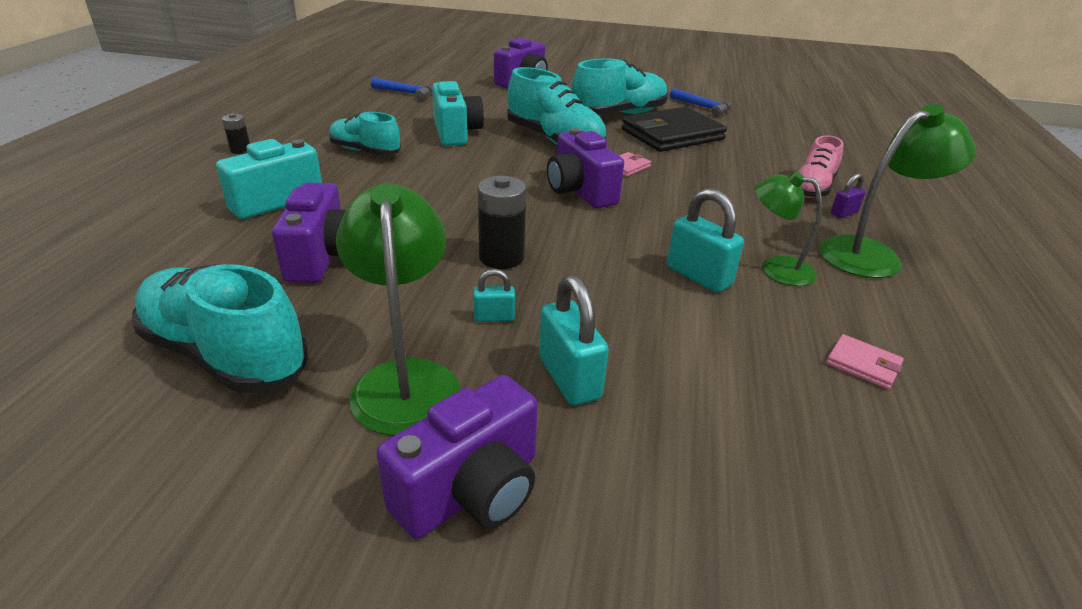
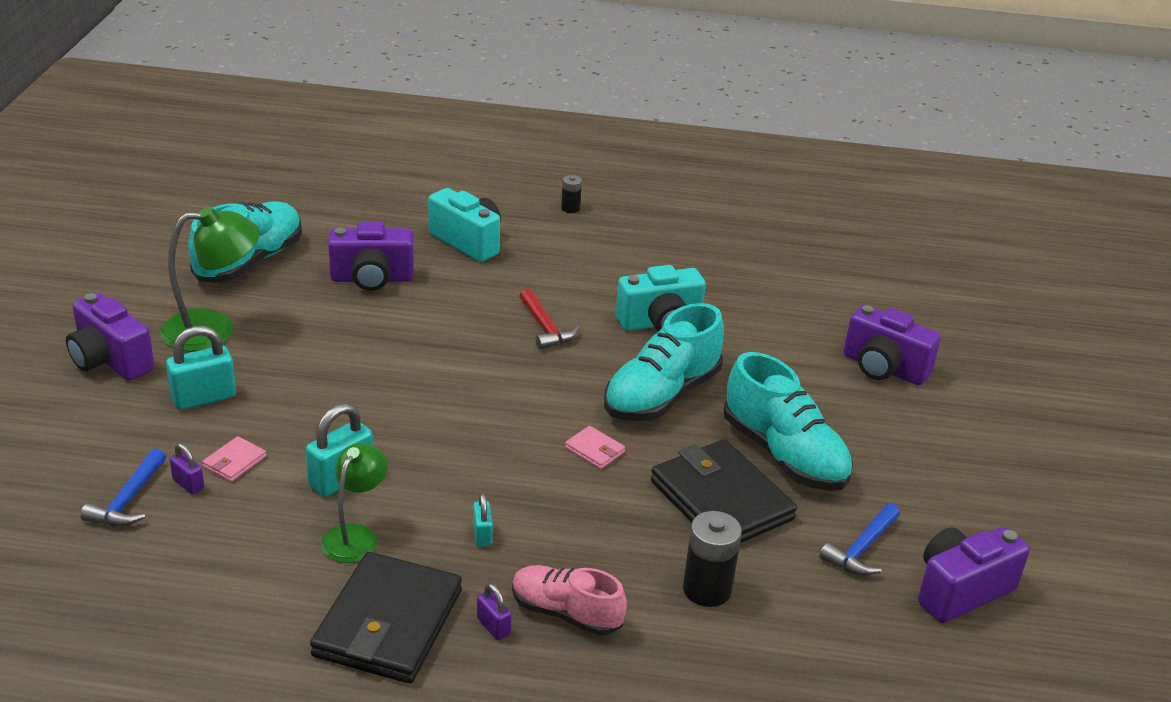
camera: 85 degrees right, 0 degrees up
turquoise shoe [329,112,401,155] -> none
blue hammer [371,78,433,101] -> blue hammer moved to [81,448,166,526]
turquoise padlock [473,269,515,322] -> turquoise padlock moved to [473,492,493,547]
black battery [478,176,527,269] -> black battery moved to [683,511,742,607]
purple camera [547,128,624,208] -> purple camera moved to [918,526,1030,623]
green lamp [819,104,976,278] -> black wallet [310,552,462,684]
pink wallet [826,334,904,389] -> pink wallet moved to [202,436,266,482]
none -> purple padlock [170,443,204,494]
none -> red hammer [519,289,579,350]

